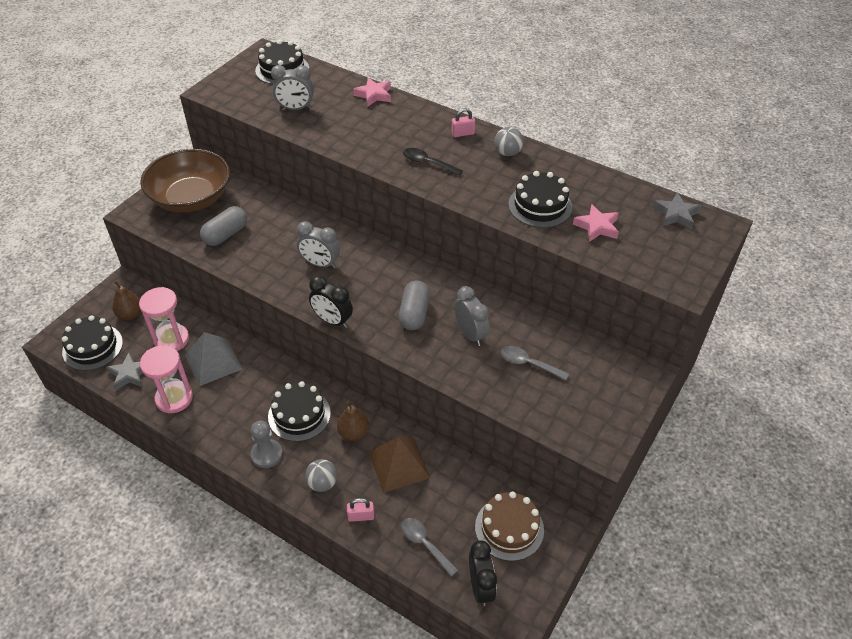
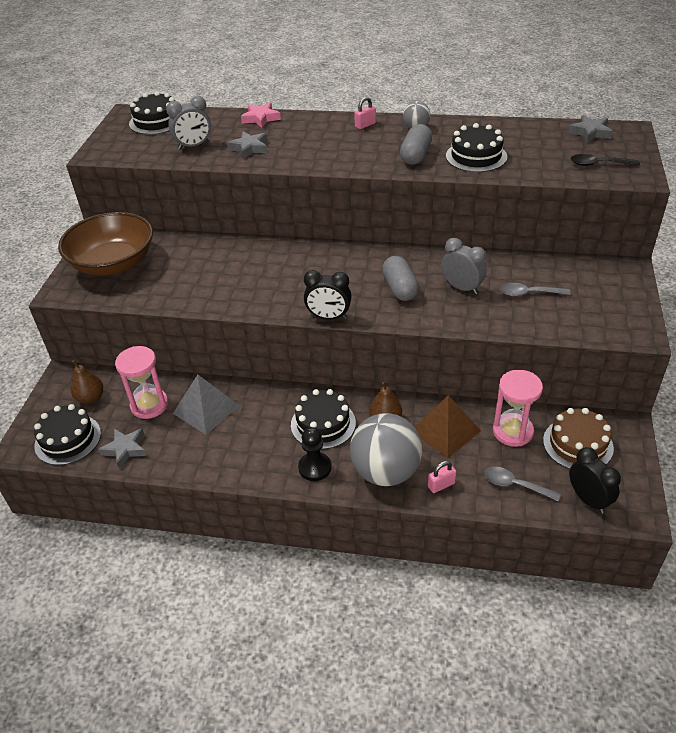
camera: 20 degrees left, 5 degrees down
pink hourglass [140,345,193,413] -> pink hourglass moved to [493,370,543,447]
grey capsule [200,206,247,246] -> grey capsule moved to [400,124,432,165]
grey pawn [251,421,283,468] -> black pawn [298,427,332,481]
grey clock [297,221,340,269] -> none
grey ball [305,459,337,492] -> grey ball [350,413,422,486], size x2.12
black spoon [403,148,463,176] -> black spoon moved to [571,154,640,166]
pink star [573,204,619,242] -> none
none -> grey star [227,131,267,159]

